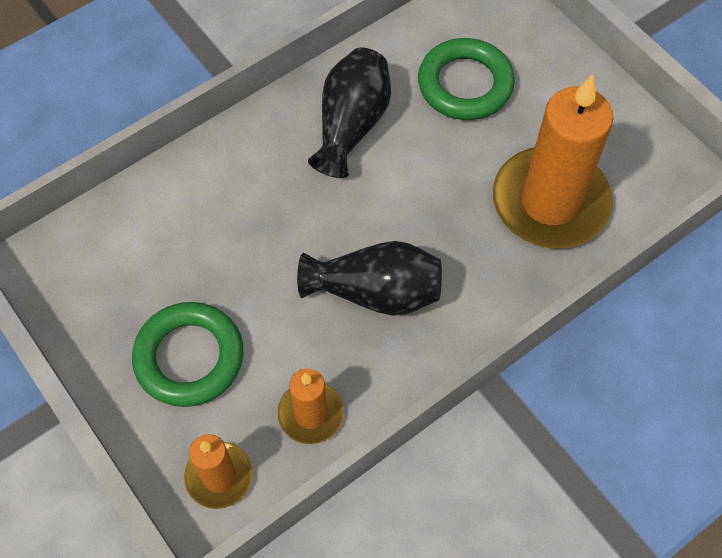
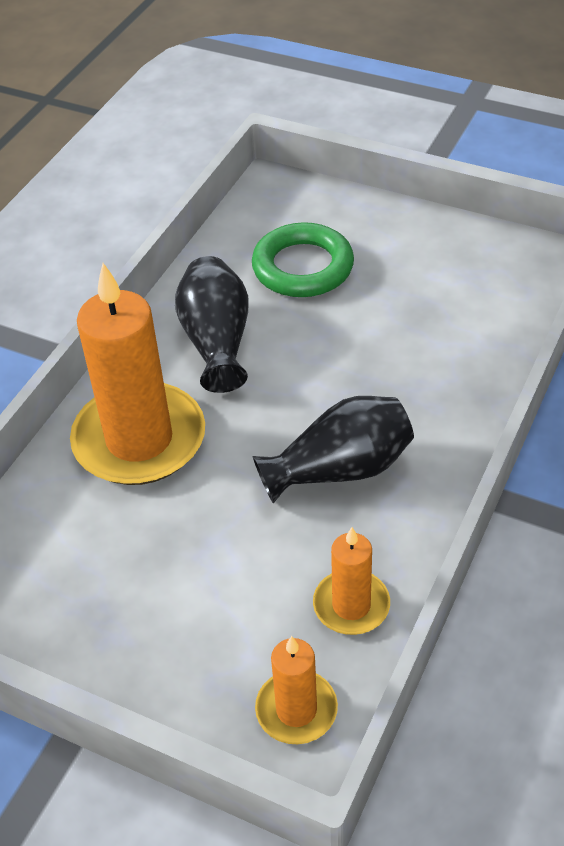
camera: 25 degrees left, 15 degrees down
green ring [132,302,243,407] -> none
orange candle [493,74,613,249] -> orange candle moved to [70,263,205,485]

